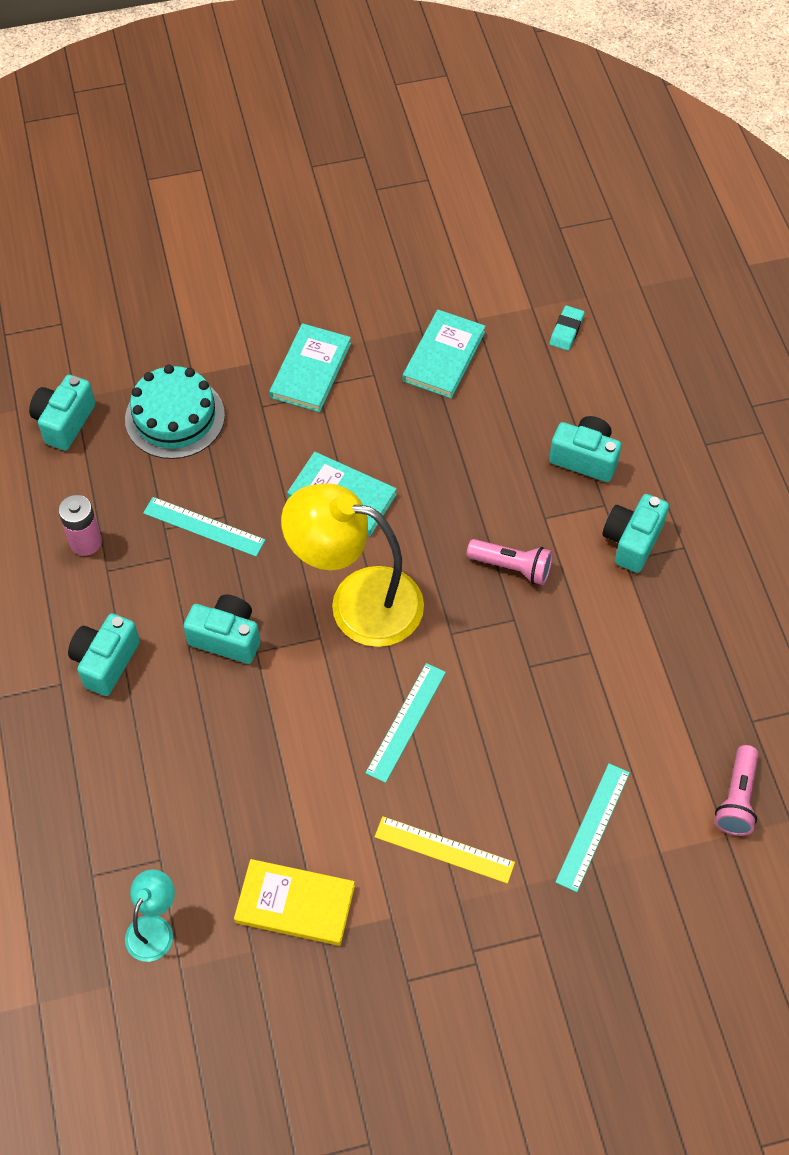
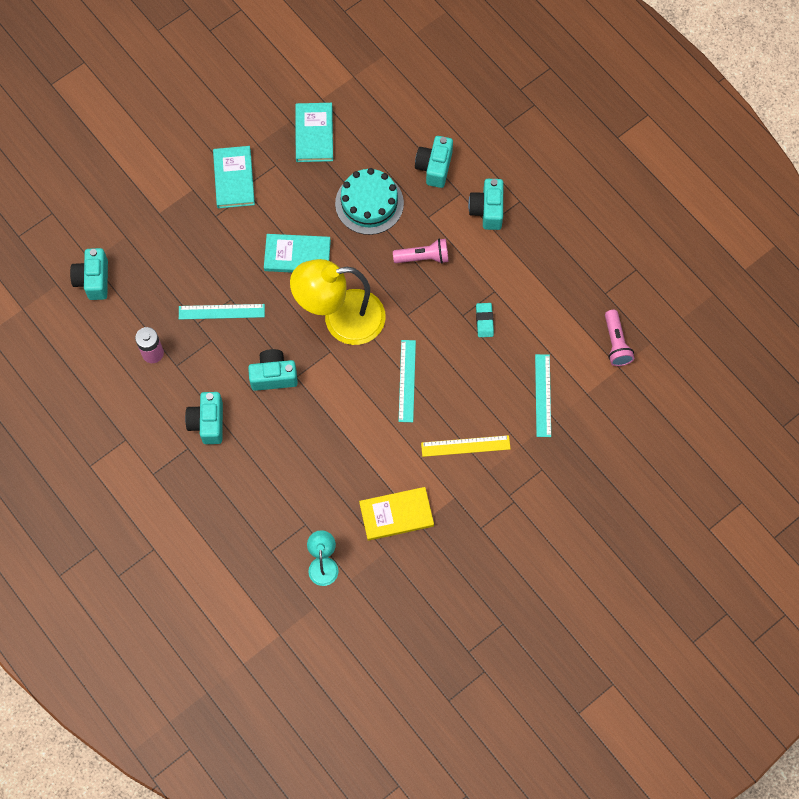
camera: 25 degrees left, 10 degrees up
turquoise cake [125,364,225,459] -> turquoise cake moved to [335,168,404,235]
turquoise eraser [549,306,585,351] -> turquoise eraser moved to [476,303,494,337]
turquoise camera [549,416,622,482] -> turquoise camera turned 75 degrees counterclockwise [415,136,453,188]

